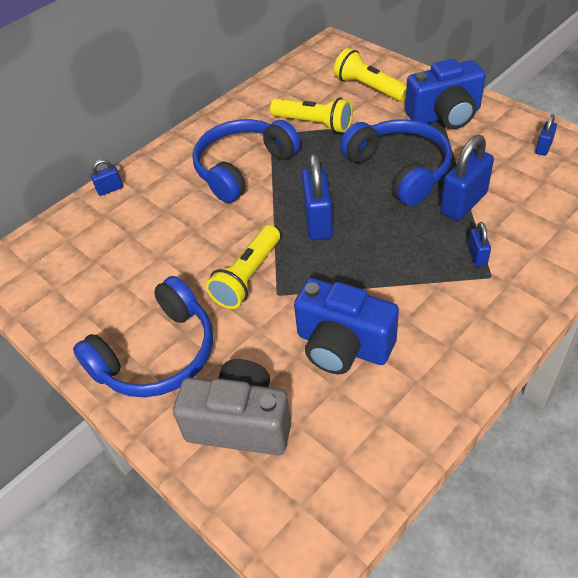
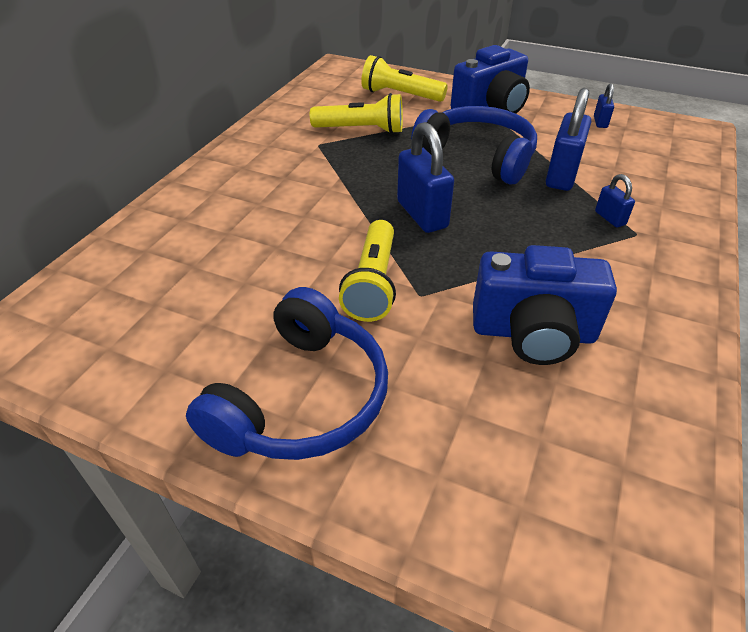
camera: 25 degrees left, 5 degrees down
blue padlock [91,159,123,196] -> none
grey camera [173,359,291,455] -> none
blue headphones [192,119,301,203] -> none

